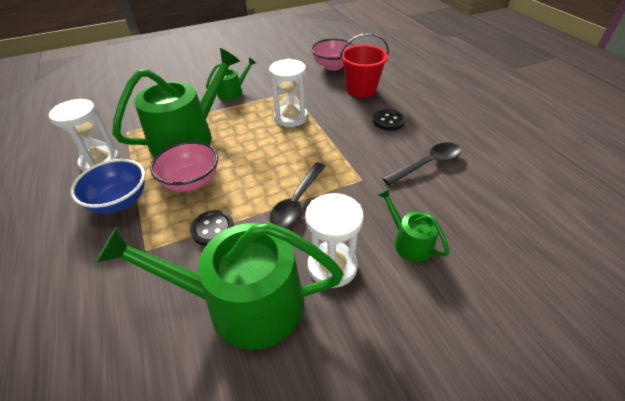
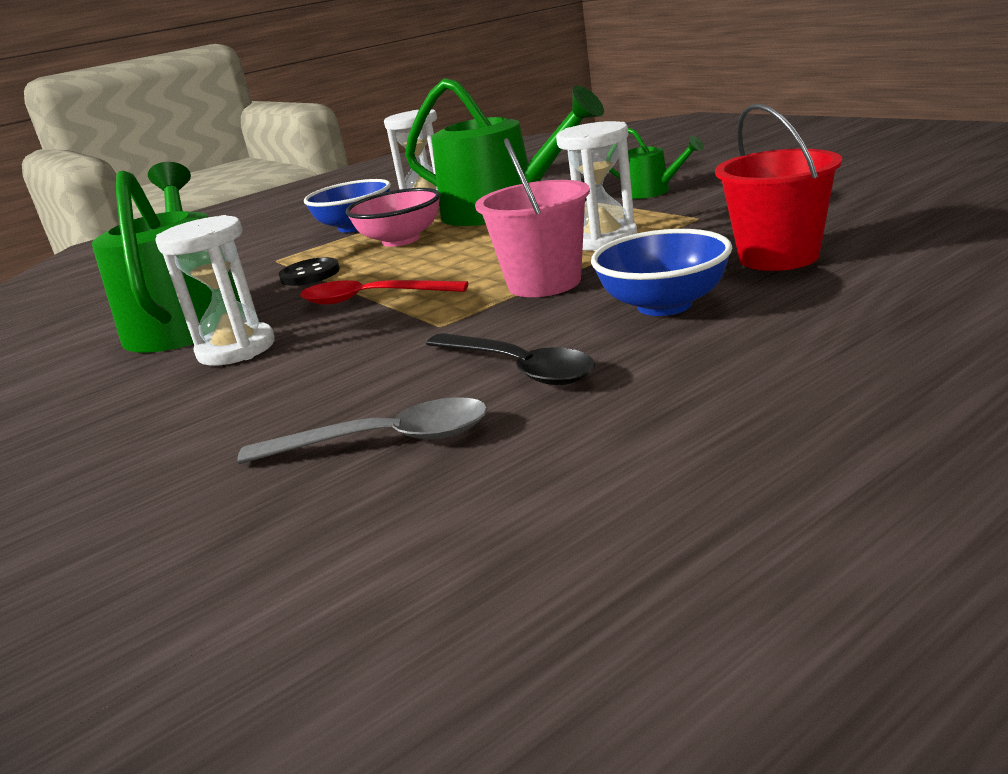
camera: 80 degrees right, 20 degrees down
black spoon [269,162,325,228] -> red spoon [300,280,468,304]
pink bowl [311,39,354,71] -> none
black button [373,109,405,131] -> blue bowl [591,229,732,316]
green watering can [378,188,449,262] -> none
none -> grey spoon [237,397,488,464]
none -> pink bucket [475,138,590,297]

